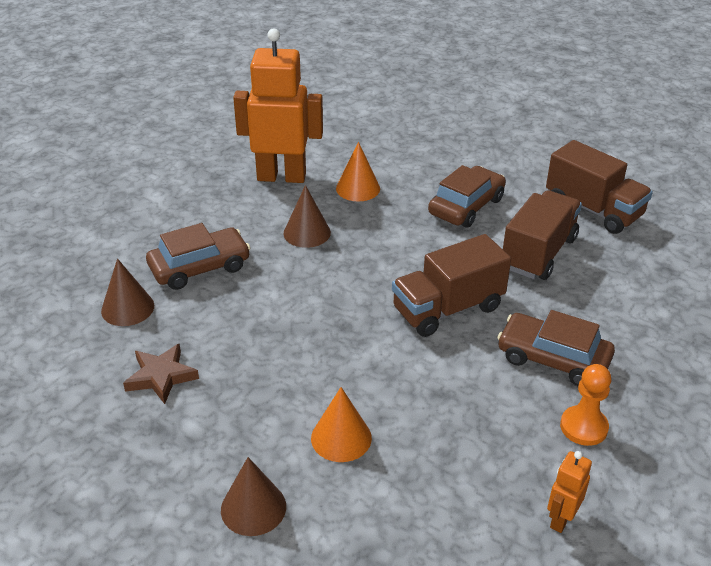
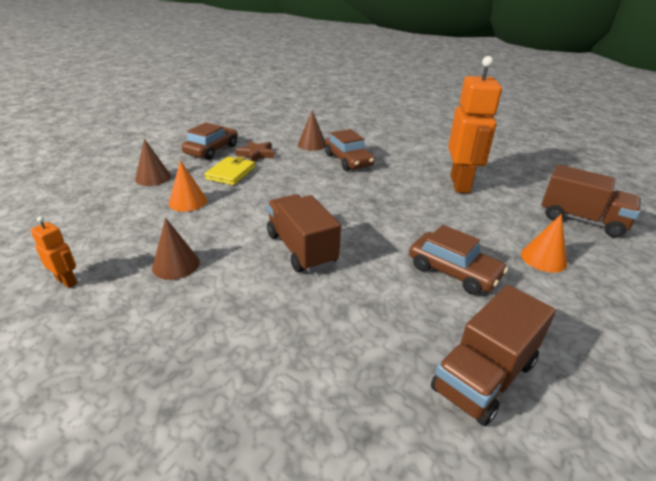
camera: 90 degrees right, 5 degrees down
brown cone [283,185,331,248] -> brown cone moved to [152,218,200,280]
orange cone [336,142,380,201] -> orange cone moved to [521,214,567,273]
brown car [497,310,615,386] -> brown car moved to [182,122,238,160]
brown truck [503,190,582,280] -> brown truck moved to [541,165,641,238]
orange pawn [560,364,611,446] -> none
none -> yellow wallet [204,157,255,185]

